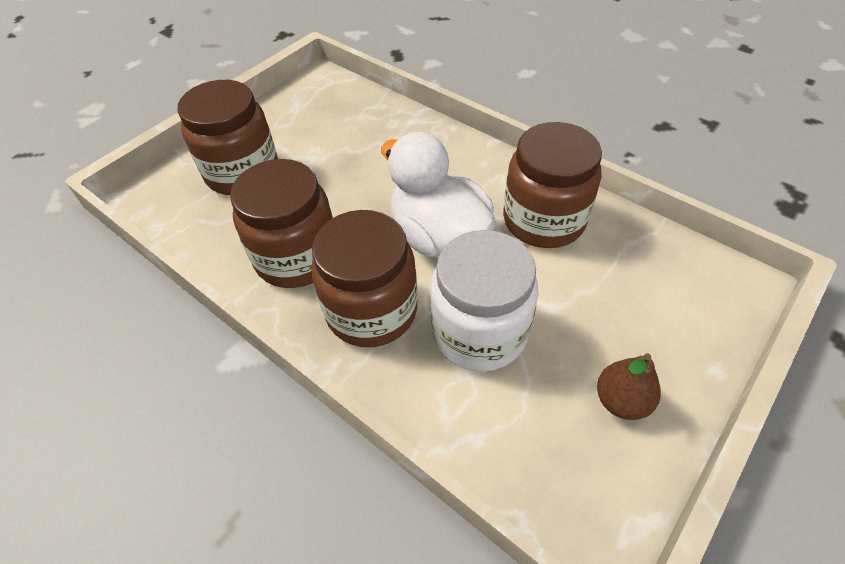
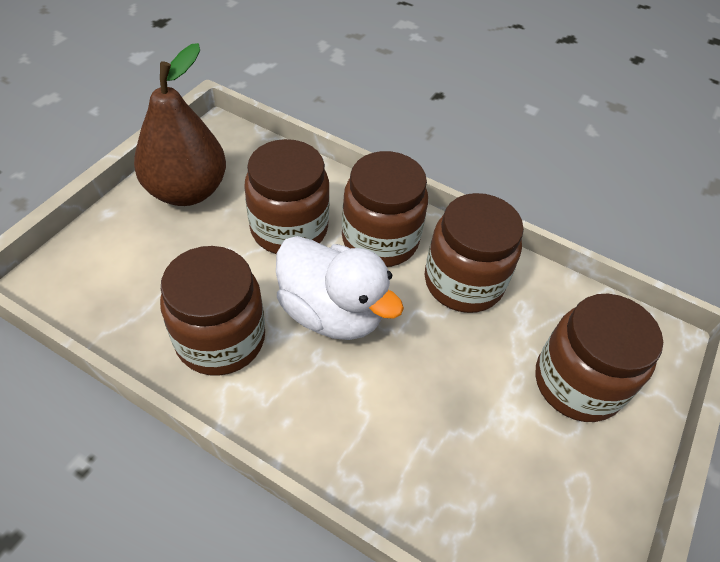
camera: 165 degrees right, 0 degrees up
white jar [430,230,539,372] -> brown jar [244,139,330,254]
brown pear [597,353,661,420] -> brown pear [134,43,226,206], size x2.03

